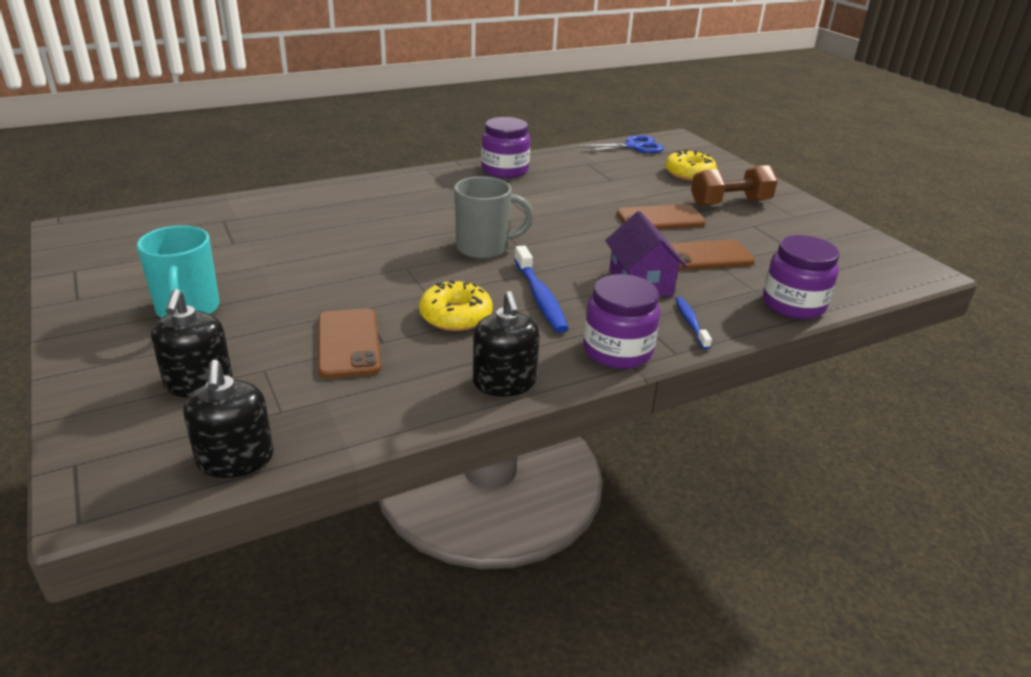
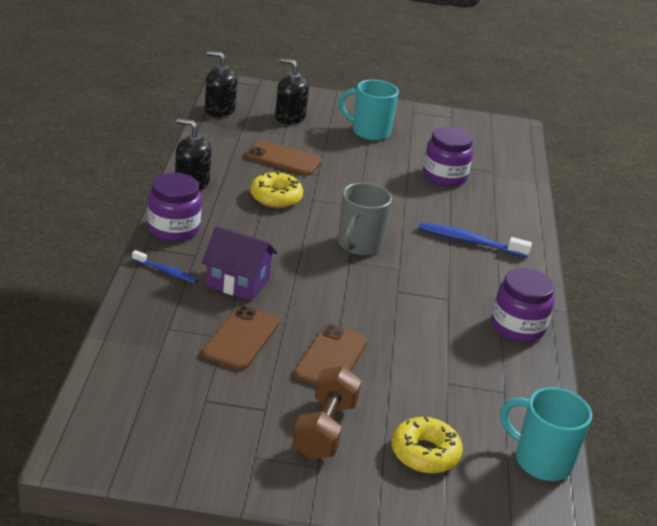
camera: 120 degrees right, 0 degrees up
blue toothbrush [514,246,569,333] -> blue toothbrush moved to [419,222,532,258]
blue scissors [575,135,664,153] -> turquoise mug [500,387,592,481]
purple jar [763,235,839,319] -> purple jar moved to [423,126,473,186]

